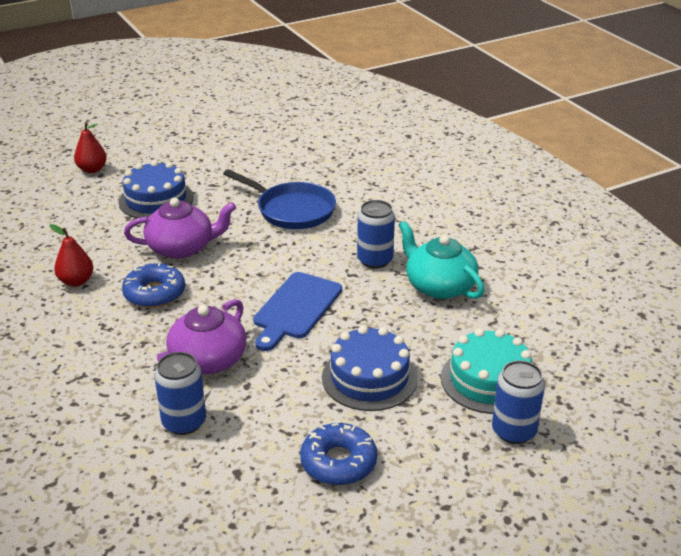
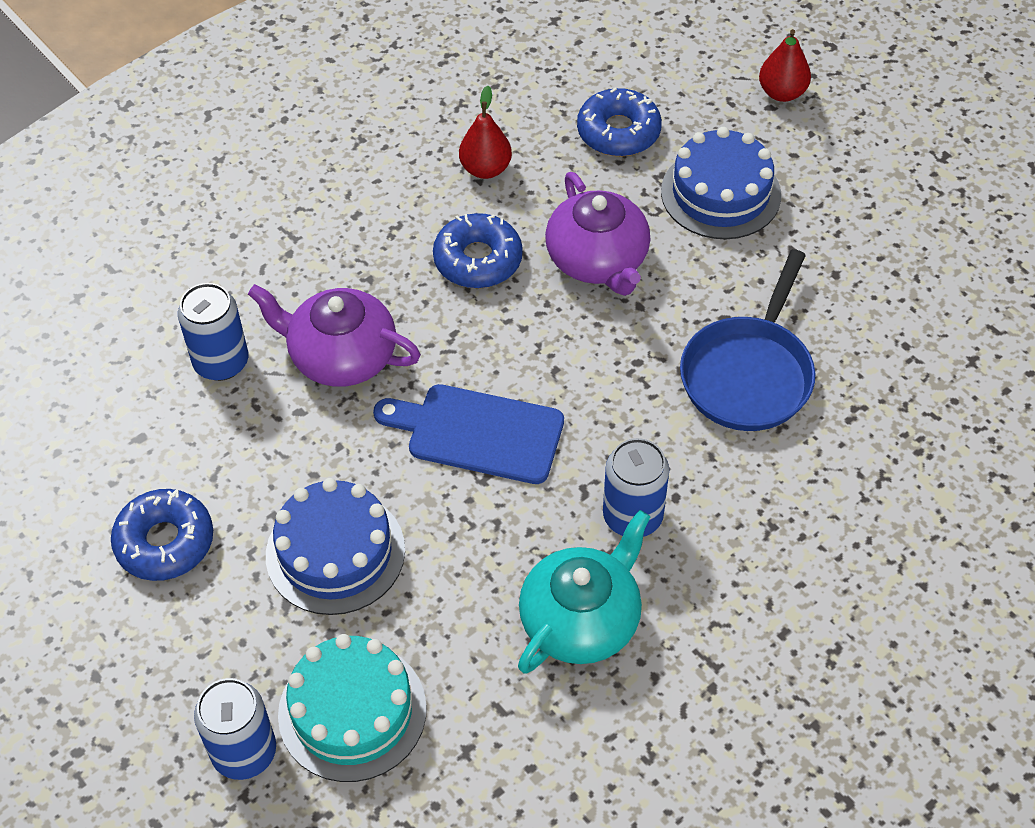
camera: 80 degrees right, 20 degrees up
none -> blue donut [577,87,662,156]

